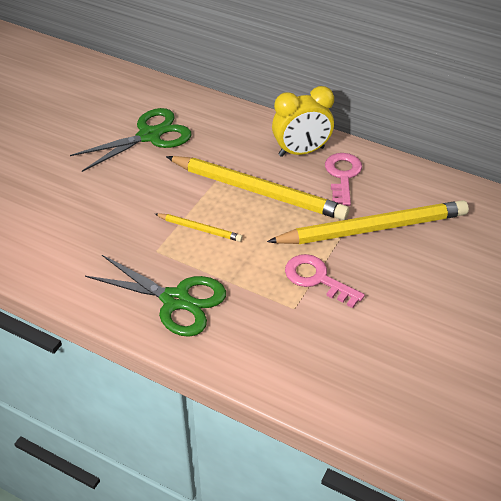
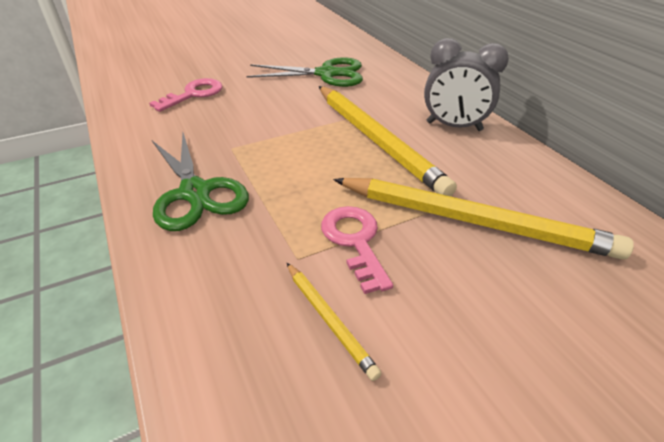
camera: 35 degrees right, 5 degrees down
yellow pencil [155,213,243,242] -> yellow pencil moved to [287,263,382,381]
yellow clock [272,86,334,157] -> grey clock [424,38,509,131]
pink key [325,153,362,206] -> pink key moved to [149,78,223,112]

